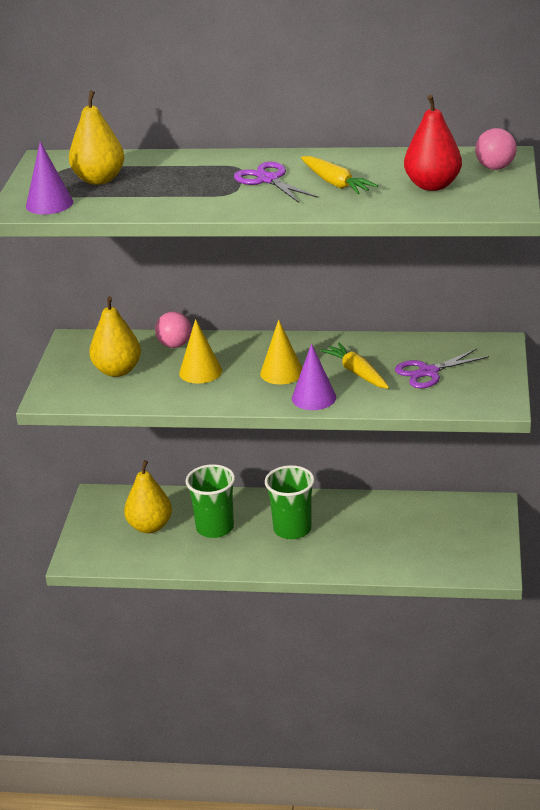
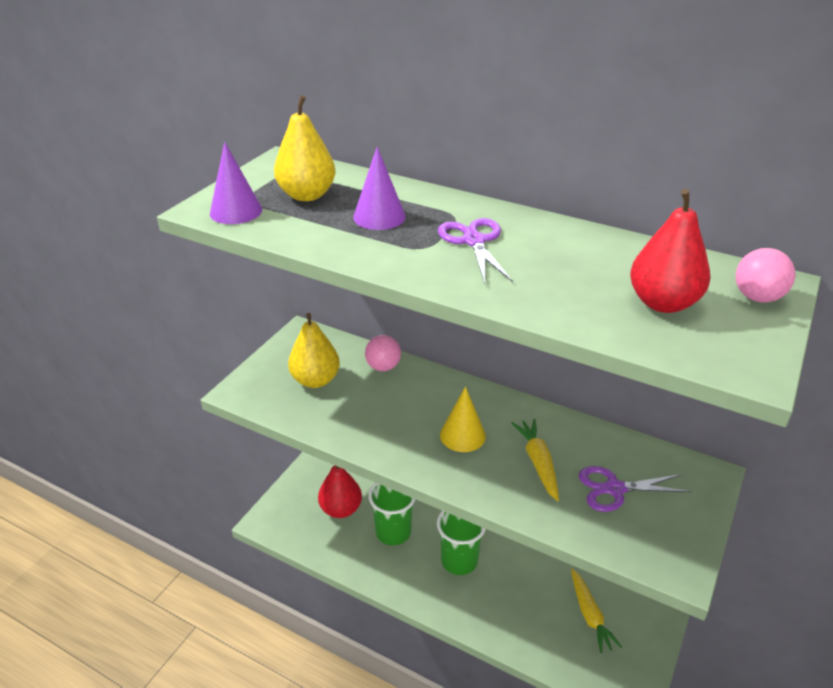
camera: 20 degrees right, 5 degrees up
yellow pear [124,460,172,533] -> red pear [318,465,362,518]
yellow cone [179,319,222,384] -> none
purple cone [292,344,336,410] -> purple cone moved to [353,147,406,230]
yellow carrot [301,156,378,194] -> yellow carrot moved to [571,568,622,653]

